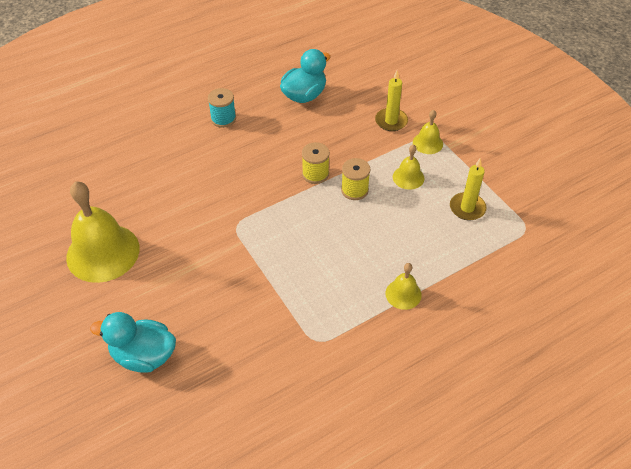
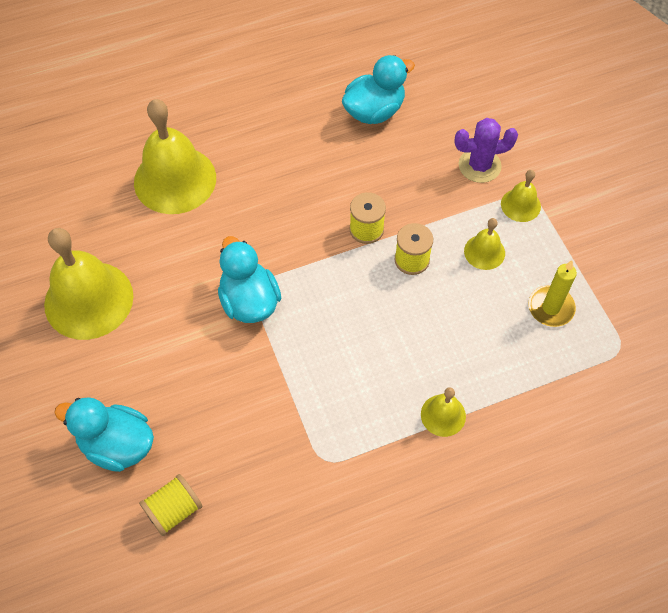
camera: 10 degrees right, 10 degrees up
turquoise spool [208,88,236,128] -> none
yellow candle [375,71,408,131] -> purple cactus [455,118,518,183]
none -> yellow bell [134,99,216,214]
none -> yellow spool [139,474,203,536]
none -> turquoise duck [218,236,281,323]

